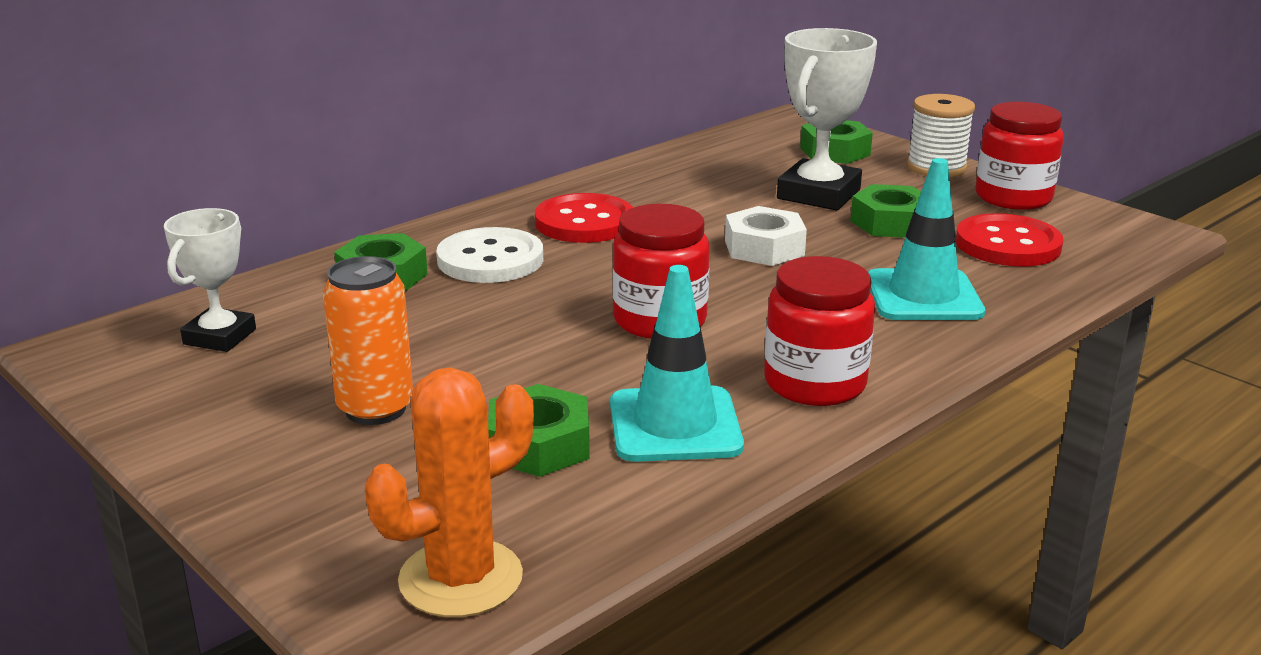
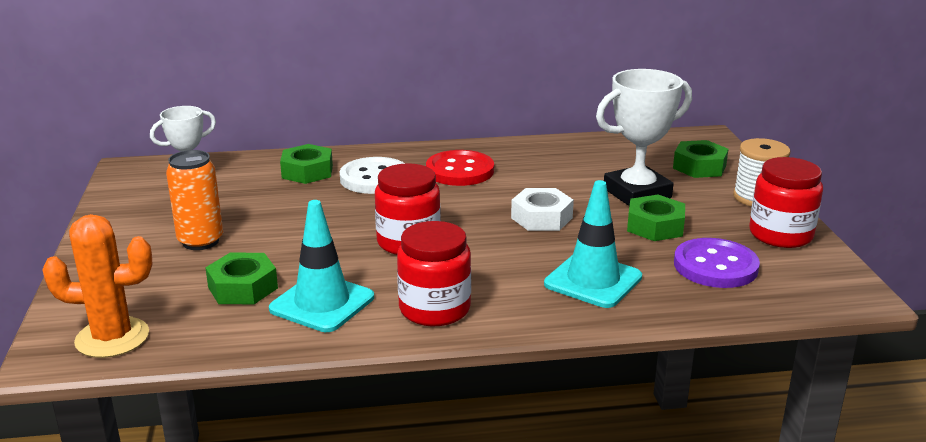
camera: 35 degrees right, 0 degrees up
red button [956,213,1063,266] -> purple button [674,238,760,288]

